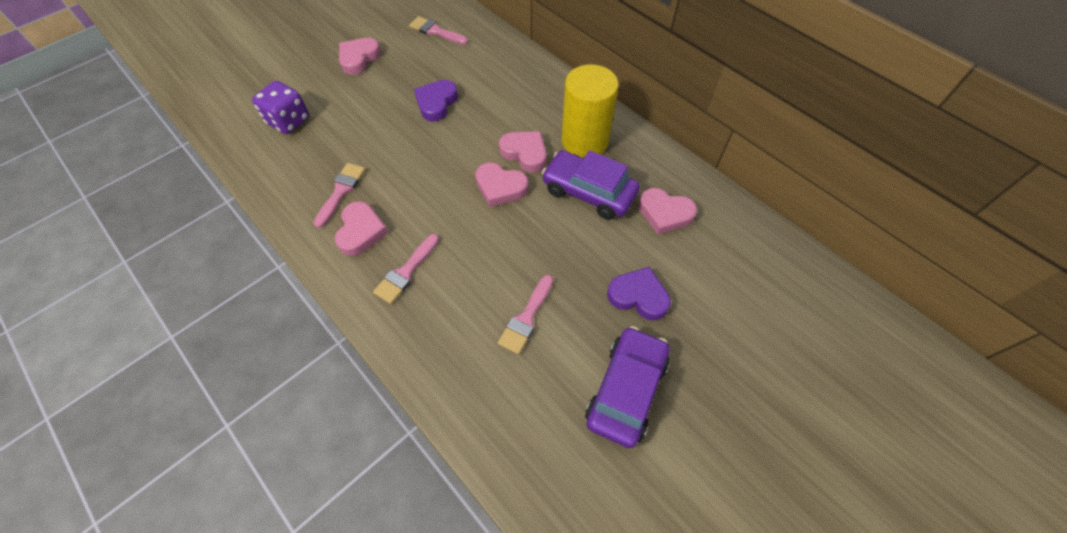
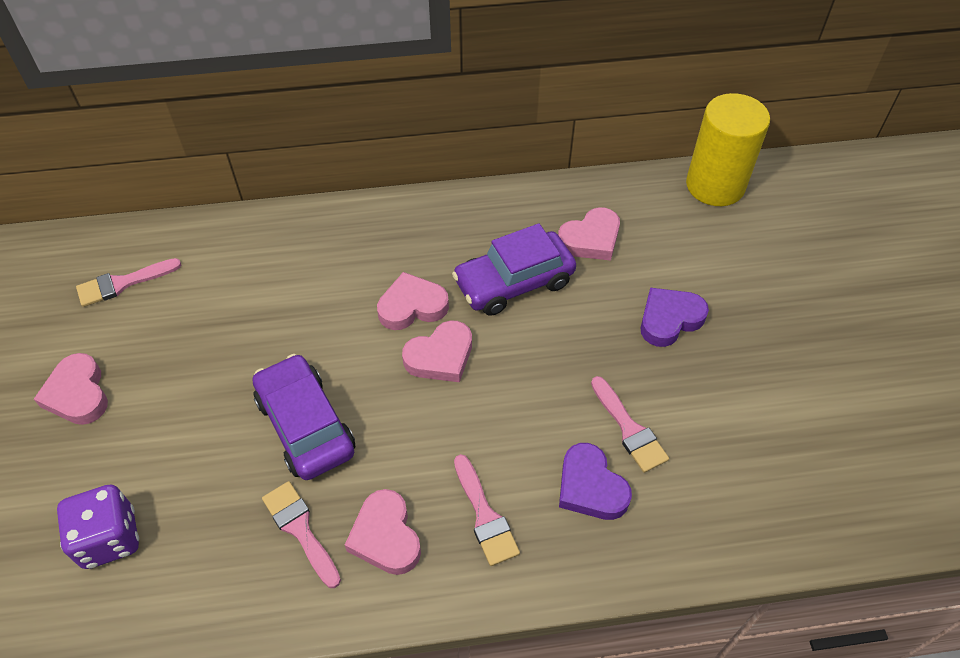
camera: 55 degrees left, 5 degrees down
pink heart [335,201,388,256] -> pink heart turned 150 degrees counterclockwise [345,489,421,575]
purple heart [414,80,458,122] -> purple heart moved to [559,443,632,520]
yellow cylinder [561,64,619,158] -> yellow cylinder moved to [686,93,770,206]
purple car [585,326,670,448] -> purple car moved to [253,354,355,480]

